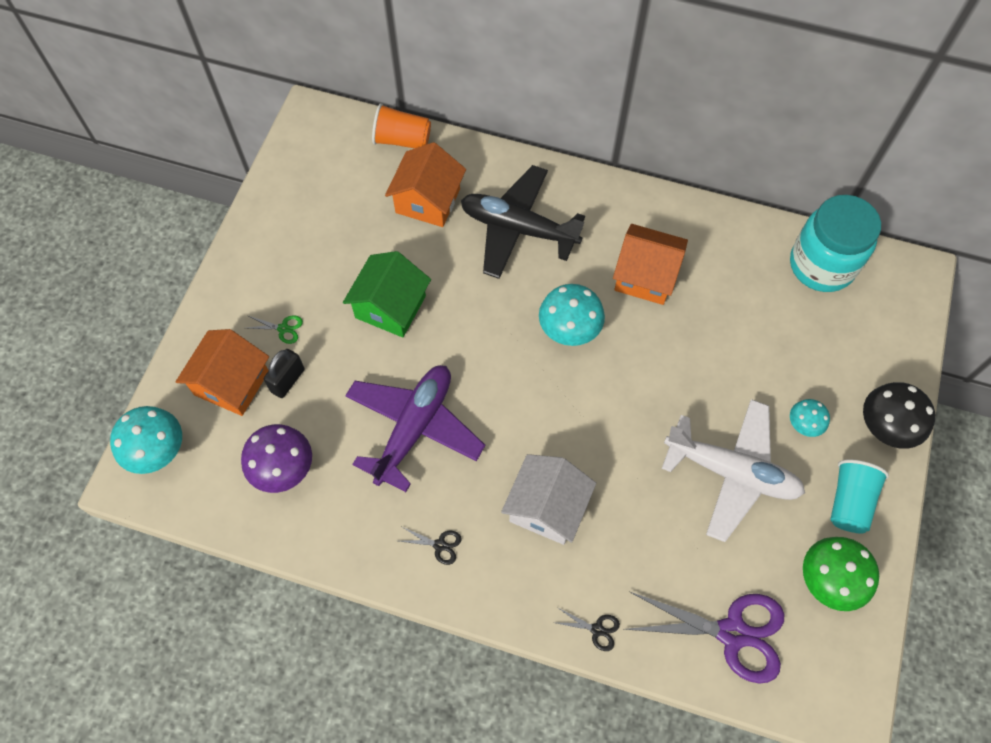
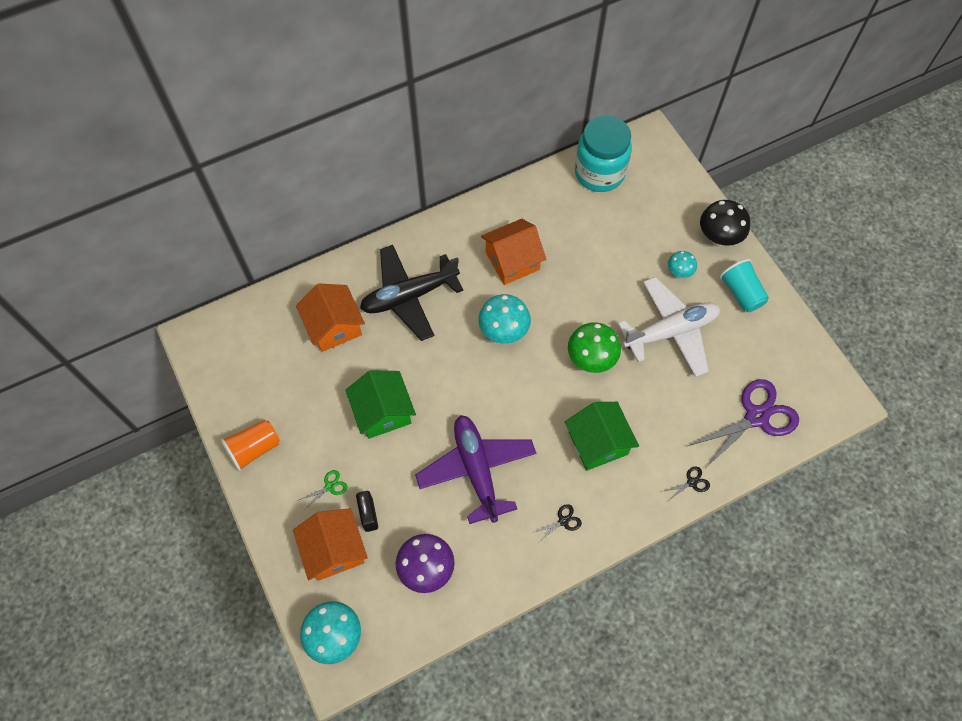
camera: 45 degrees left, 0 degrees up
orange cup [372,103,431,148] -> orange cup moved to [220,420,280,472]
white house [501,454,596,545] -> green house [565,402,639,471]
green mushroom [803,537,879,611] -> green mushroom moved to [568,322,621,373]

